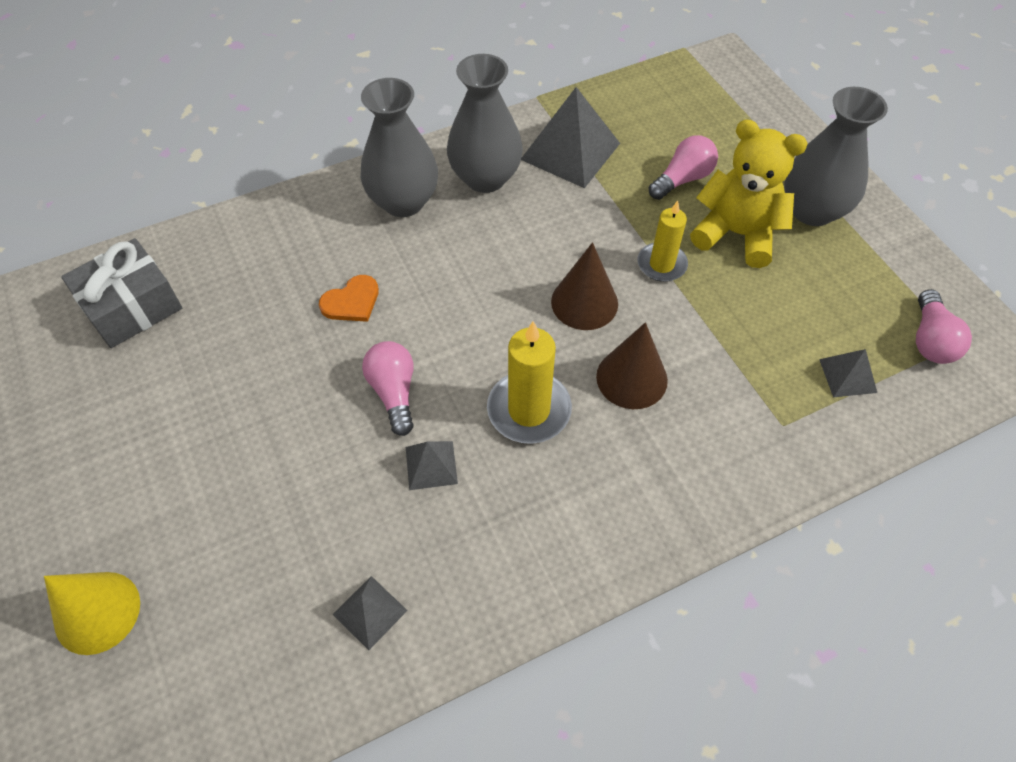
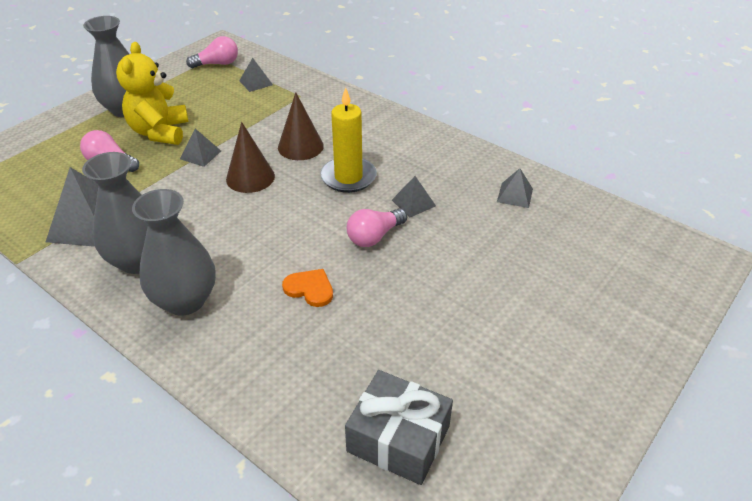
camera: 115 degrees left, 15 degrees down
yellow cone [44,572,140,655] -> none
yellow candle [638,200,688,282] -> grey pyramid [180,129,221,167]

